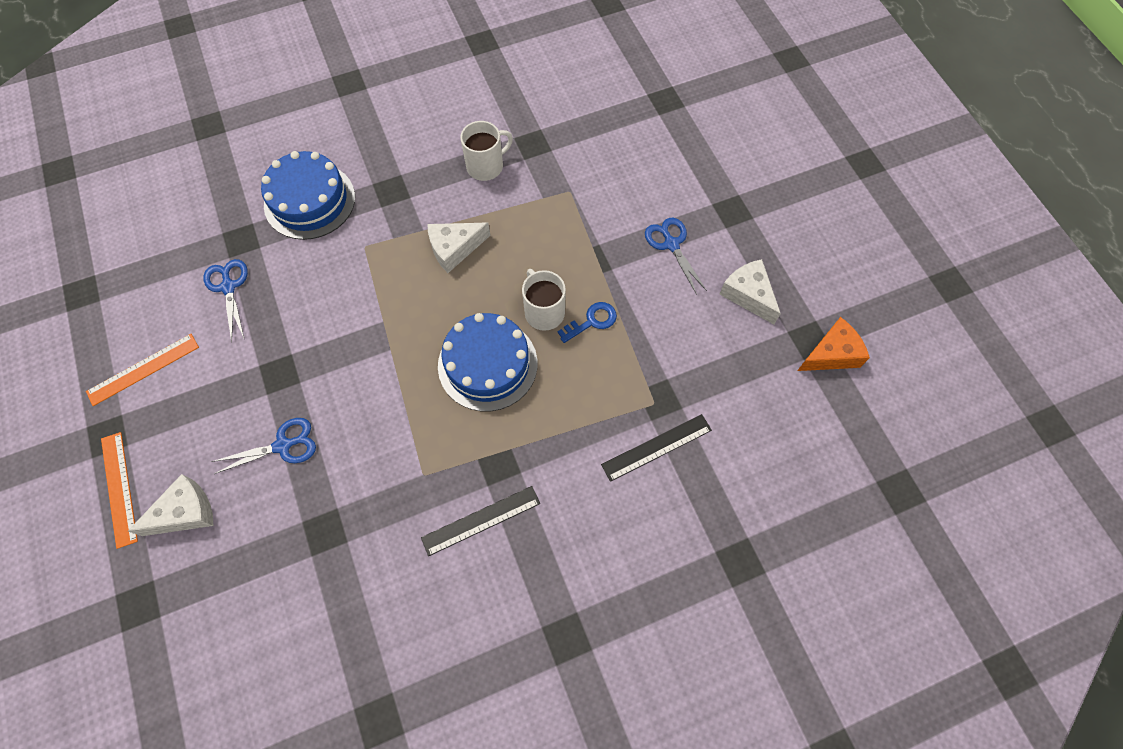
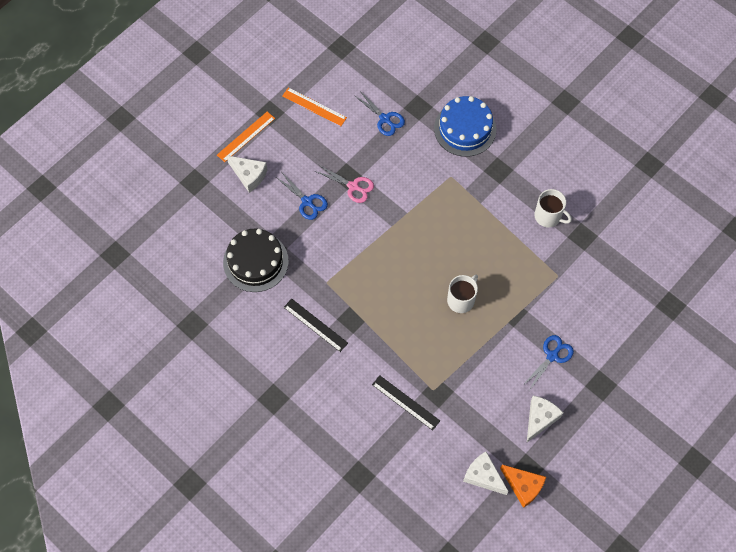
camera: 65 degrees right, 0 degrees up
blue scissors [203,259,248,342] -> blue scissors turned 90 degrees clockwise [354,90,405,136]
white cheese [428,222,490,273] -> white cheese moved to [463,452,509,495]
blue cake [438,313,537,411] -> none
blue key [557,302,617,343] -> none
none -> black cake [223,228,289,292]
none -> pink scissors [315,165,374,203]

